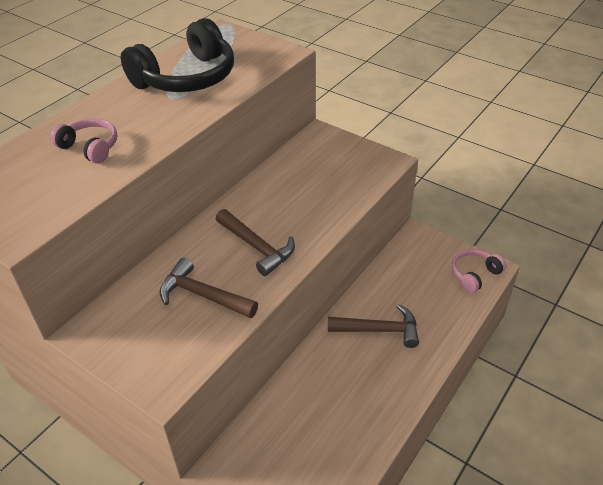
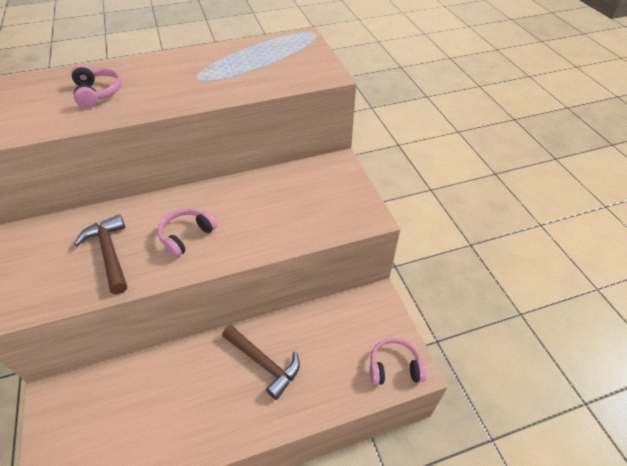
camera: 35 degrees right, 5 degrees up
black headphones [121,18,234,92] -> none
brown hammer [216,209,295,276] -> pink headphones [158,208,217,258]

